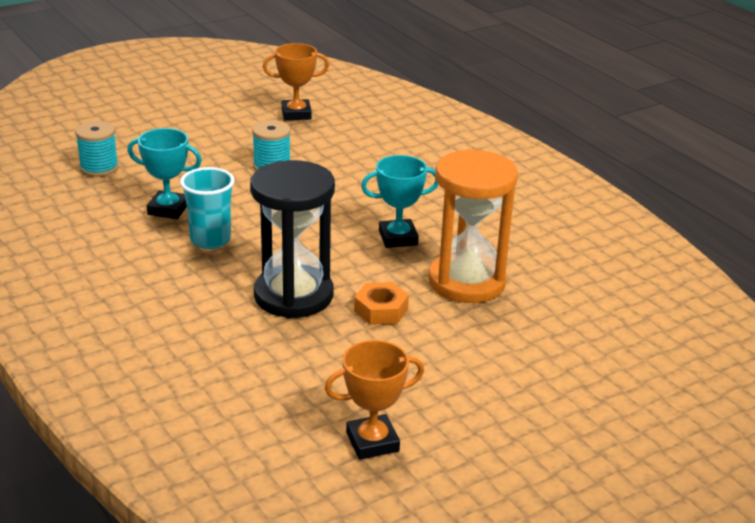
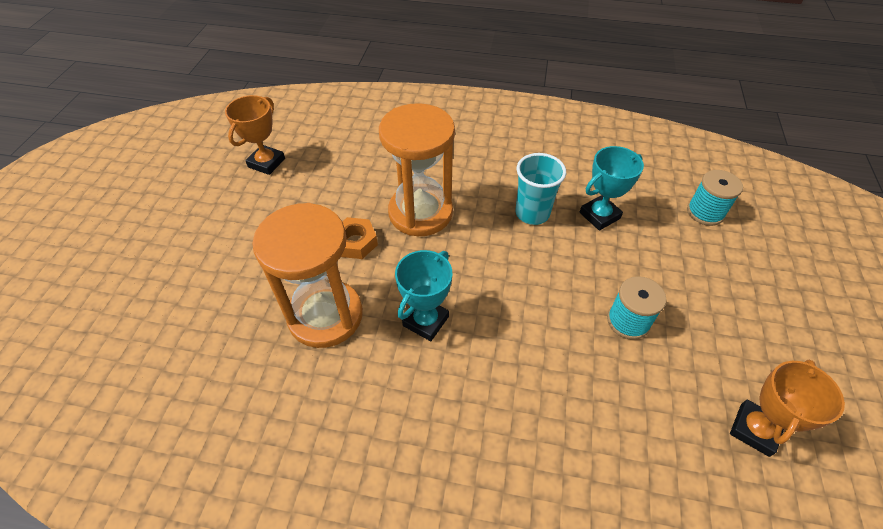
camera: 135 degrees right, 20 degrees up
black hourglass [250,160,335,318] -> orange hourglass [379,103,455,236]

